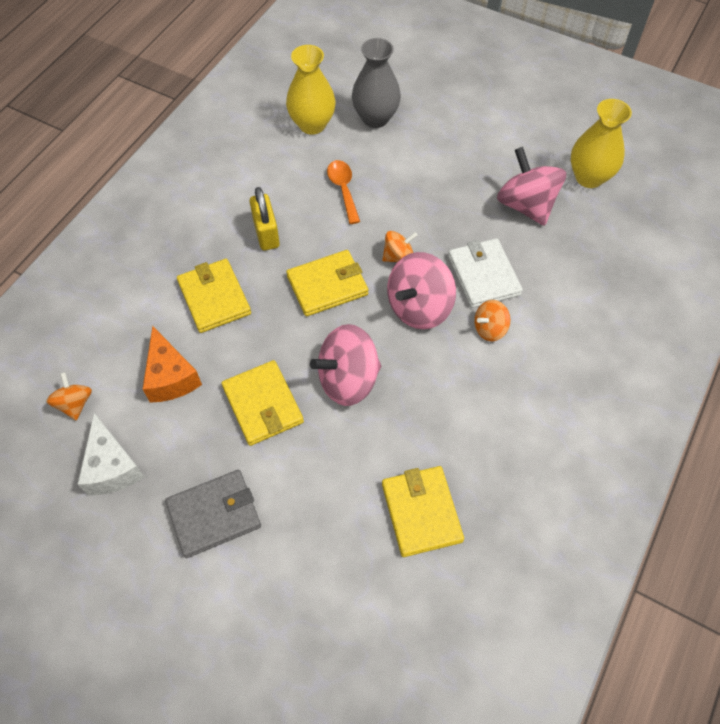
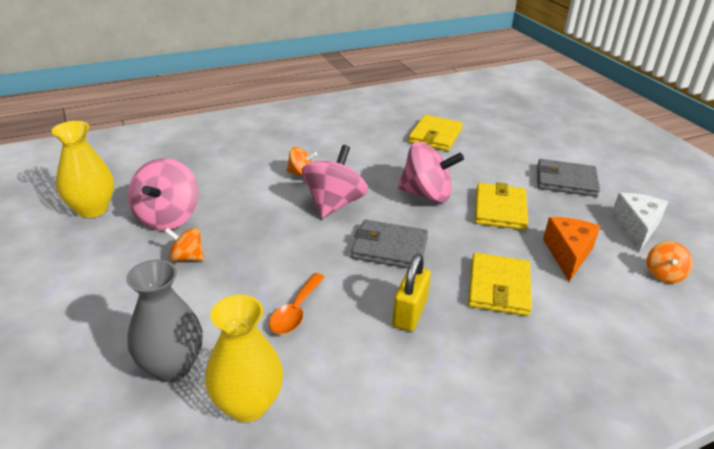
camera: 145 degrees left, 25 degrees down
yellow wallet [286,250,368,316] -> grey wallet [351,219,428,269]
orange spinning top [382,231,418,262] -> orange spinning top moved to [164,228,204,261]
pink spinning top [387,252,456,329] -> pink spinning top turned 60 degrees counterclockwise [302,145,368,218]
white wallet [448,238,523,308] -> none

